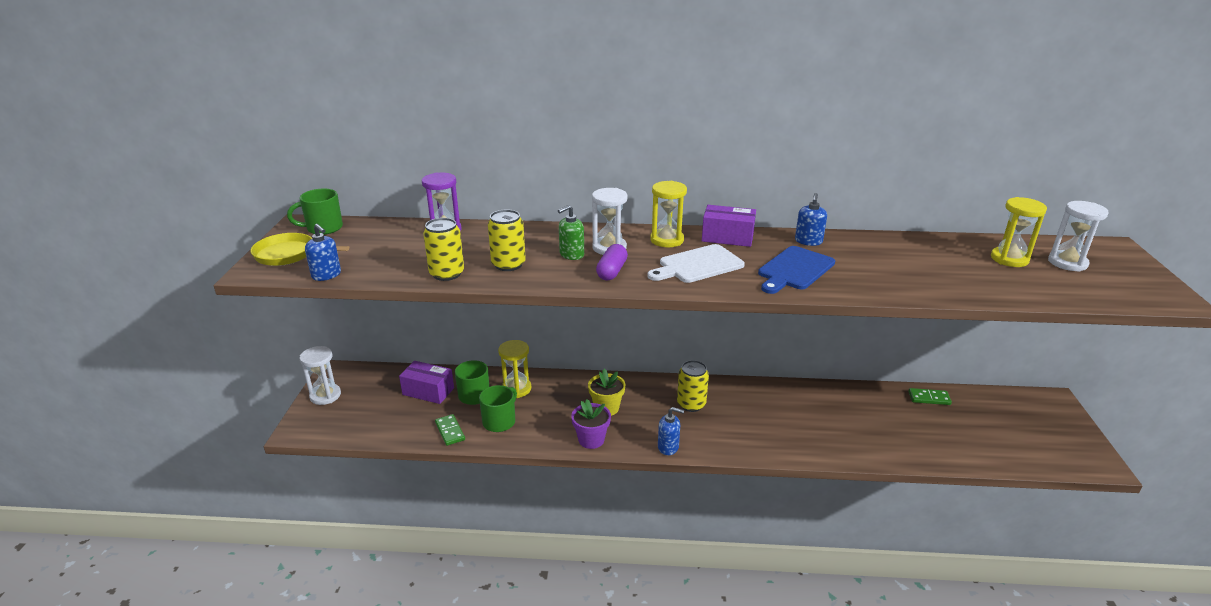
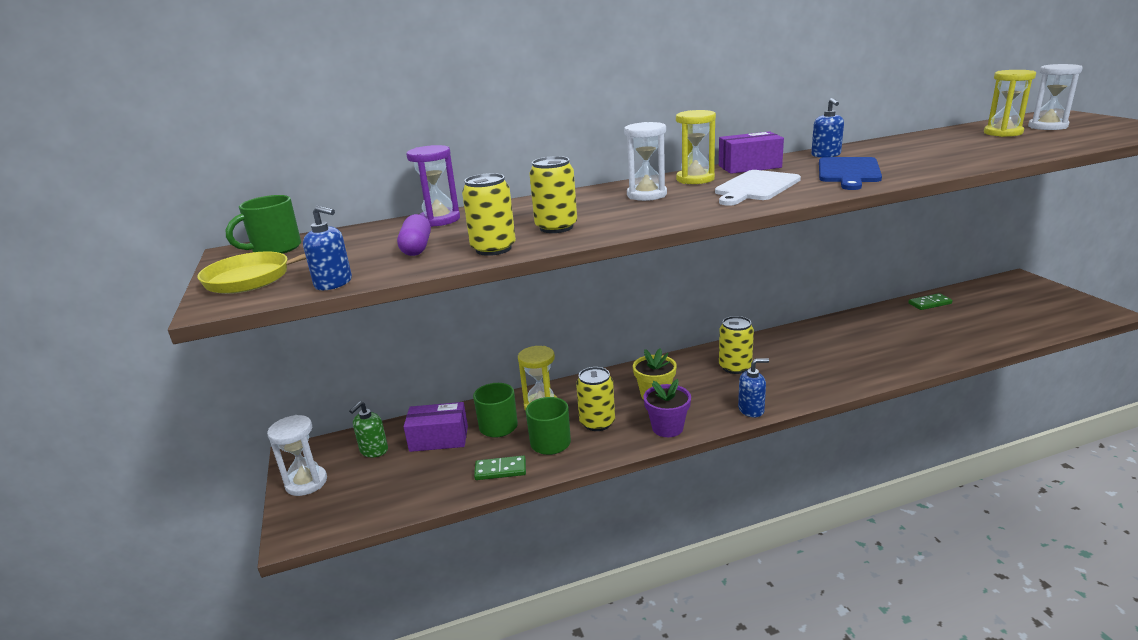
camera: 20 degrees left, 5 degrees down
green domino [435,414,465,446] -> green domino turned 45 degrees counterclockwise [474,455,526,480]
green soap dispenser [558,205,584,260] -> green soap dispenser moved to [349,401,388,457]
purple capsule [596,244,628,280] -> purple capsule moved to [397,214,431,256]
none -> yellow can [576,367,615,431]

